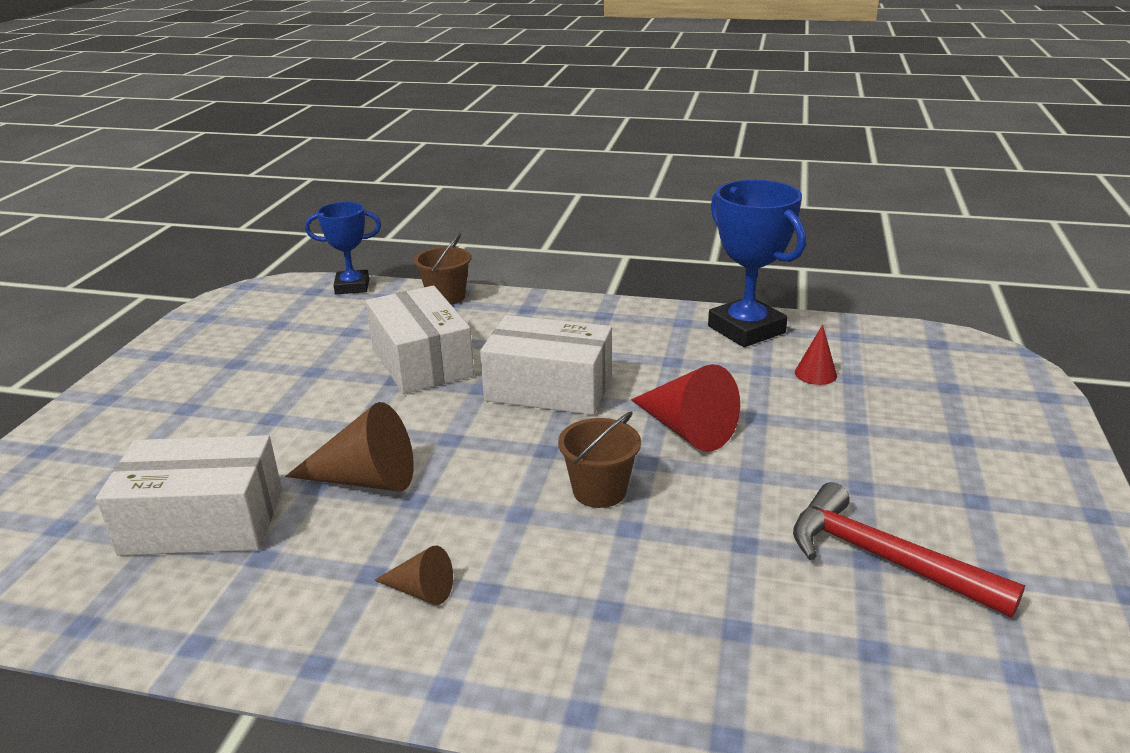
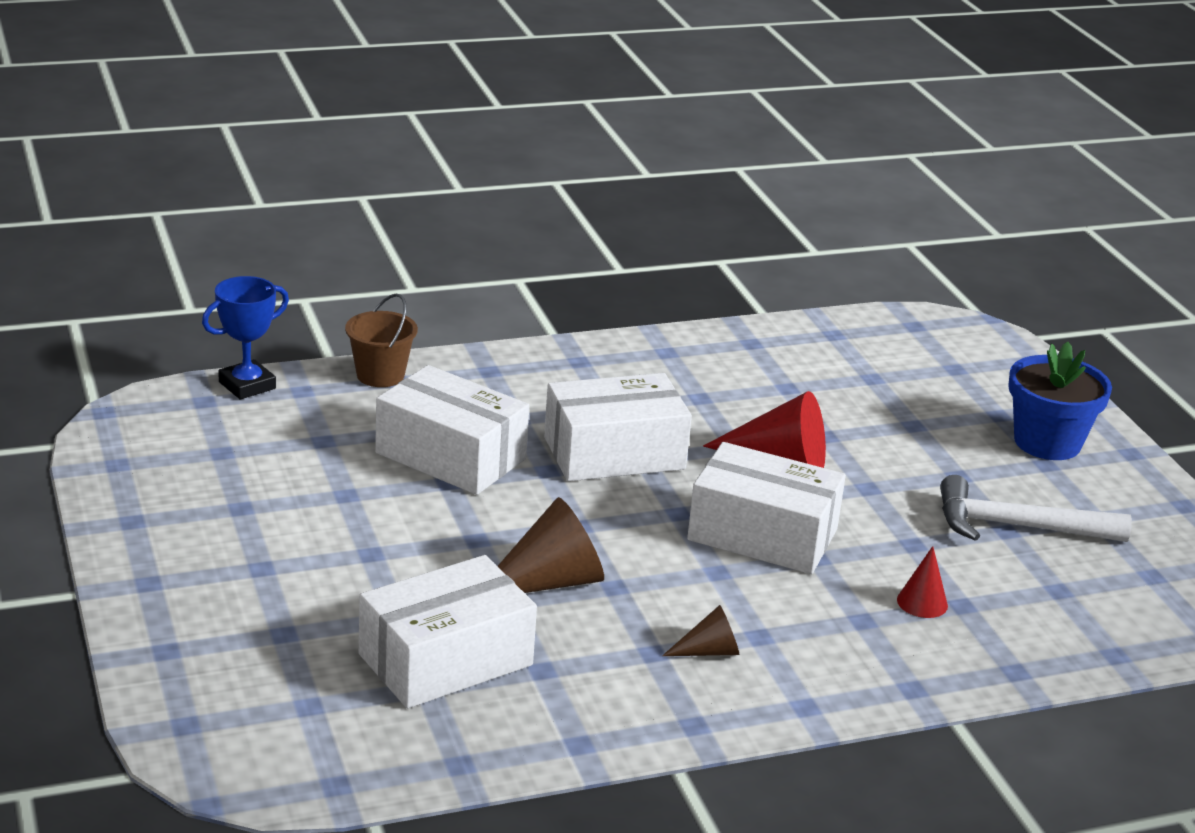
camera: 35 degrees left, 0 degrees up
brown bucket [558,412,641,508] -> white box [687,442,846,574]
blue trophy [708,180,806,347] -> none
red hammer [793,482,1025,618] -> white hammer [940,475,1132,542]
red cone [795,324,837,385] -> red cone moved to [897,546,948,618]
none -> blue flower pot [1008,342,1112,460]

